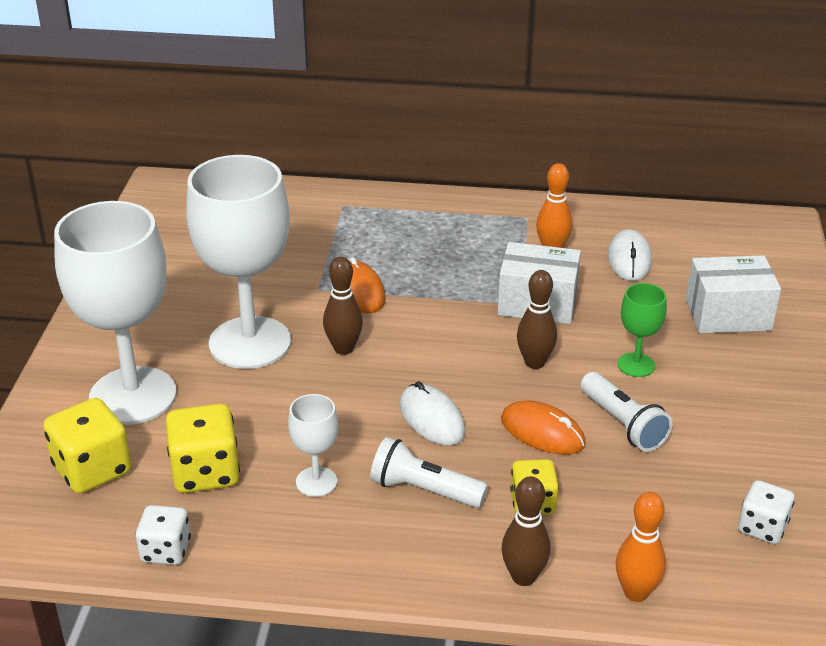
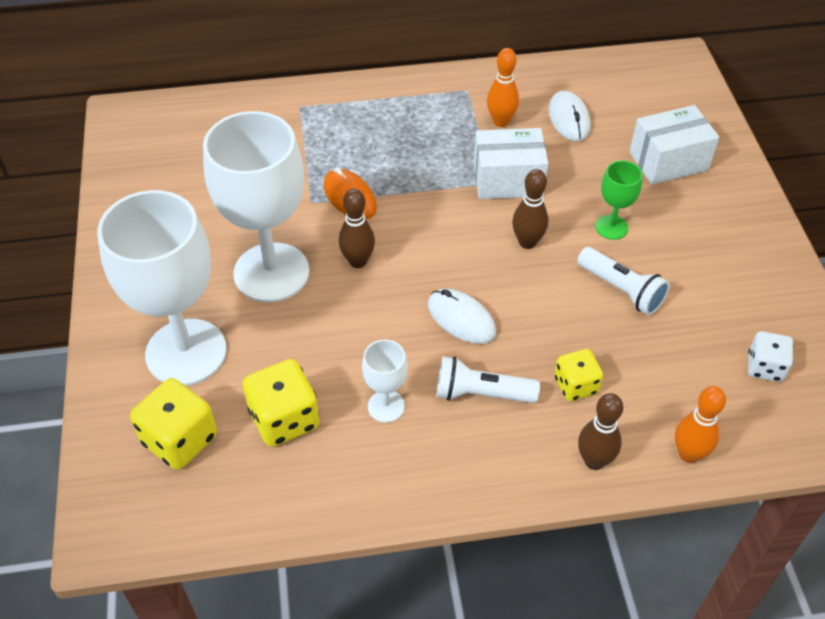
camera: 15 degrees left, 15 degrees up
white dice [136,505,191,565] -> none
orange mouse [501,400,586,454] -> none

